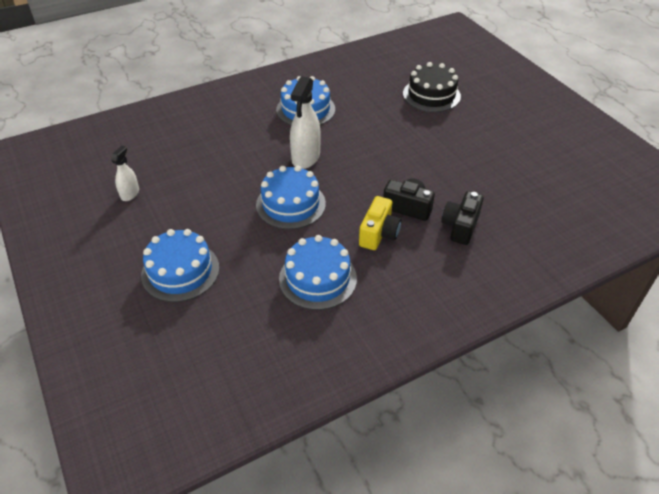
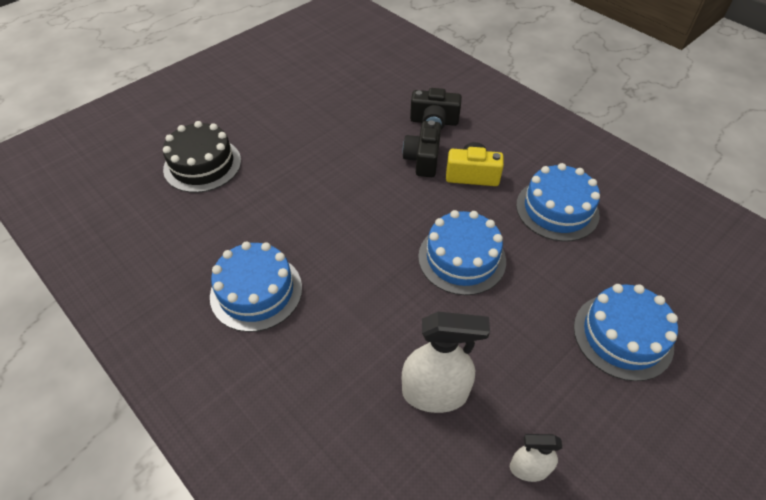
camera: 105 degrees left, 5 degrees up
white spray bottle [290,76,321,169] -> white spray bottle moved to [402,312,490,413]

